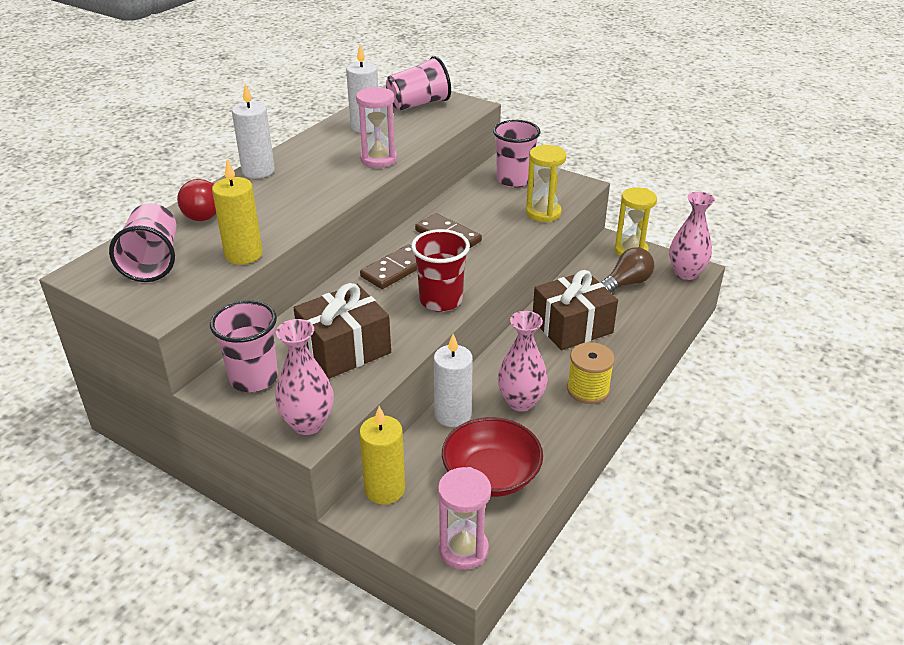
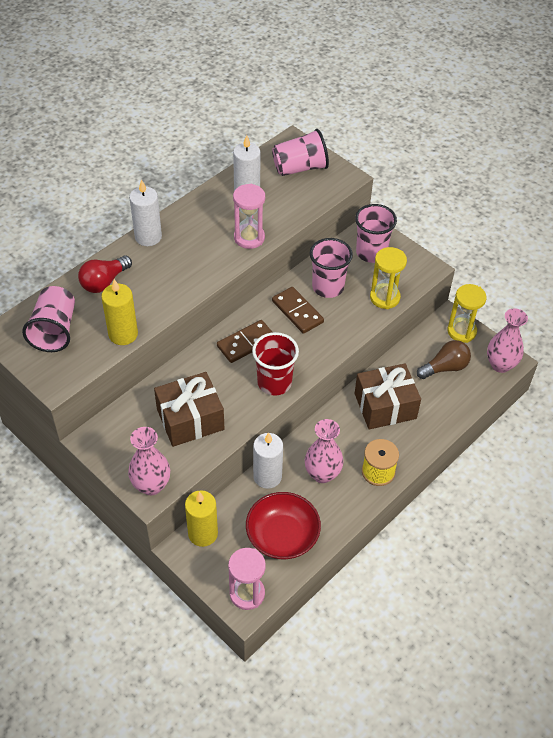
camera: 10 degrees right, 15 degrees up
pink cup [210,300,278,392] -> pink cup moved to [310,238,353,298]

